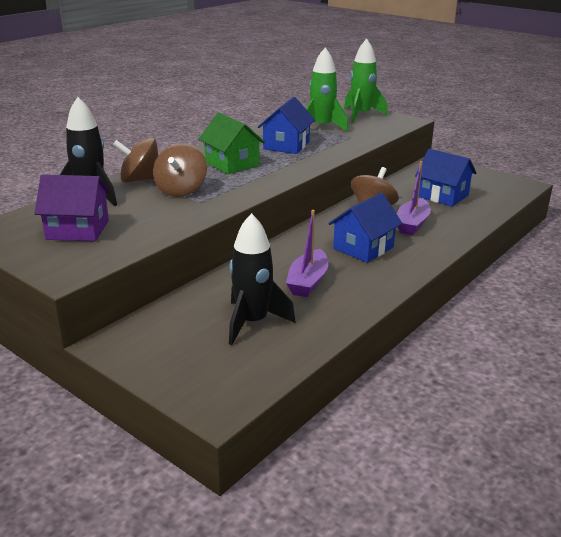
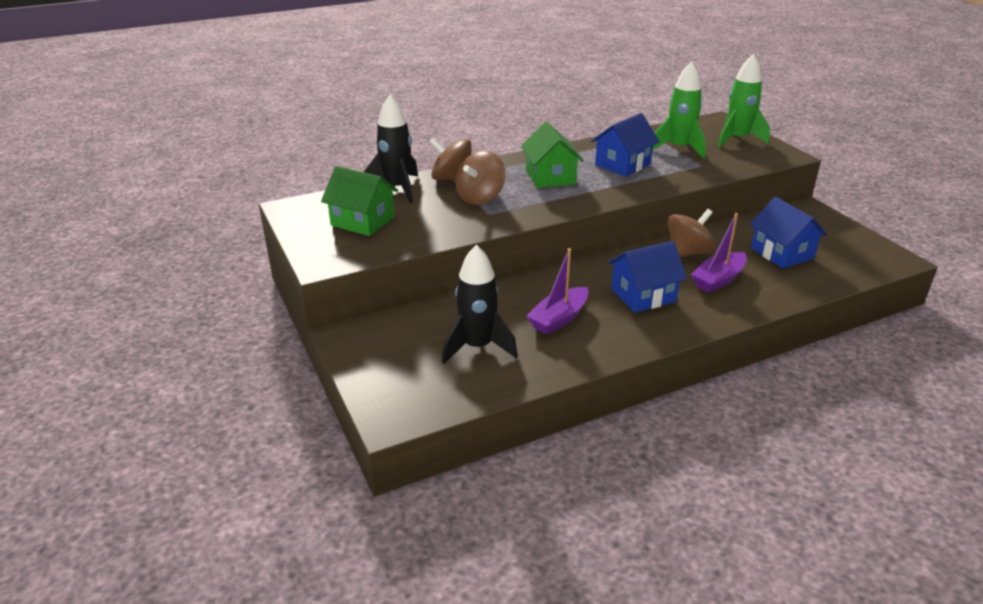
camera: 25 degrees right, 5 degrees up
purple house [35,174,110,241] -> green house [321,166,398,236]

